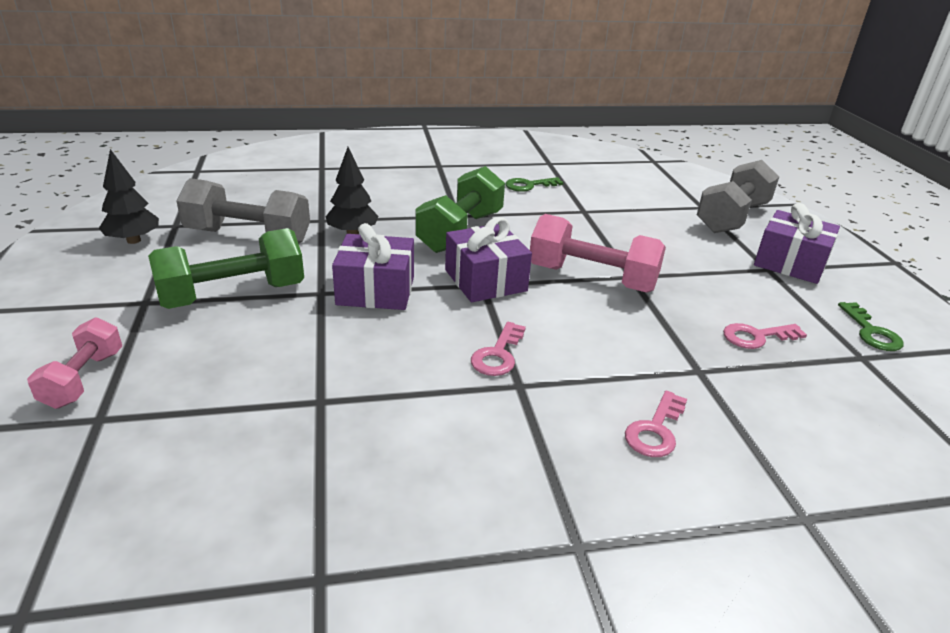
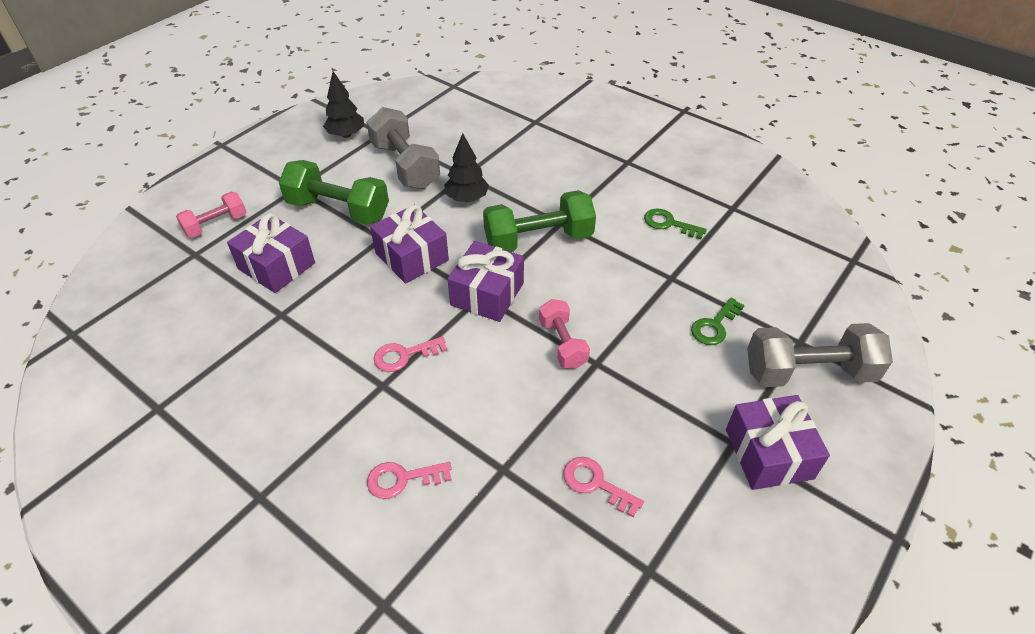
camera: 50 degrees right, 15 degrees up
pink dumbbell [530,214,666,293] -> pink dumbbell [539,299,590,369], size x0.59
green key [838,302,904,351] -> green key moved to [691,297,745,345]
none -> purple gift [227,213,315,293]

